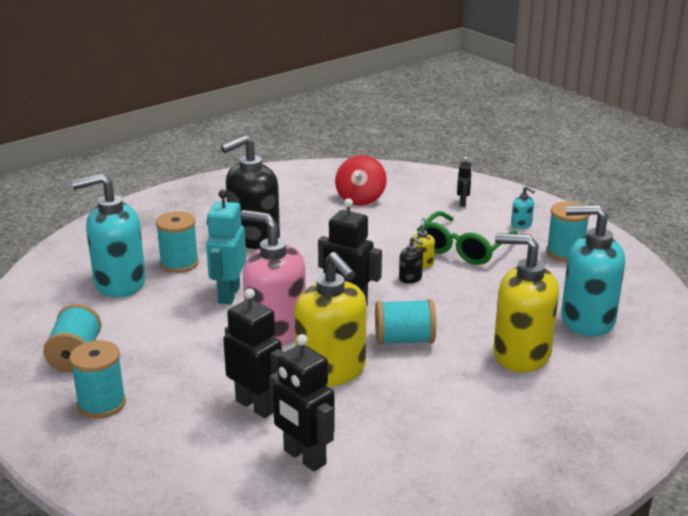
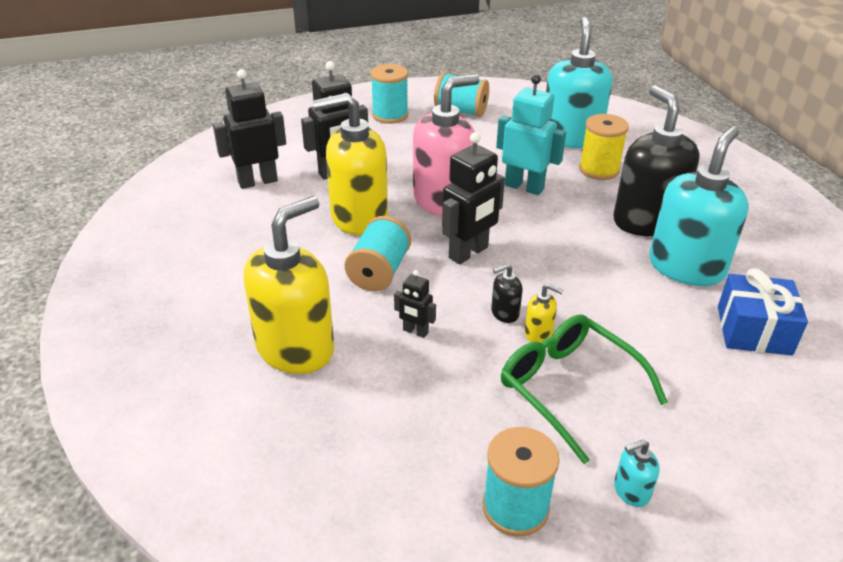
camera: 110 degrees right, 10 degrees up
turquoise spool [156,211,199,273] -> yellow spool [579,114,629,180]
red spinning top [335,155,387,206] -> blue gift [718,269,808,356]
black robot [457,156,472,207] -> black robot moved to [394,270,436,338]
turquoise soap dispenser [561,205,625,336] -> turquoise soap dispenser moved to [649,126,749,286]

